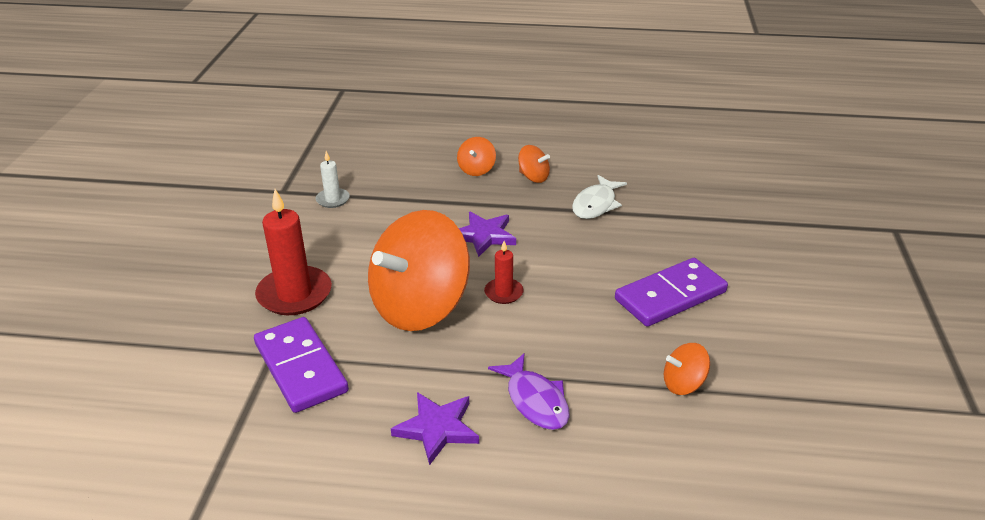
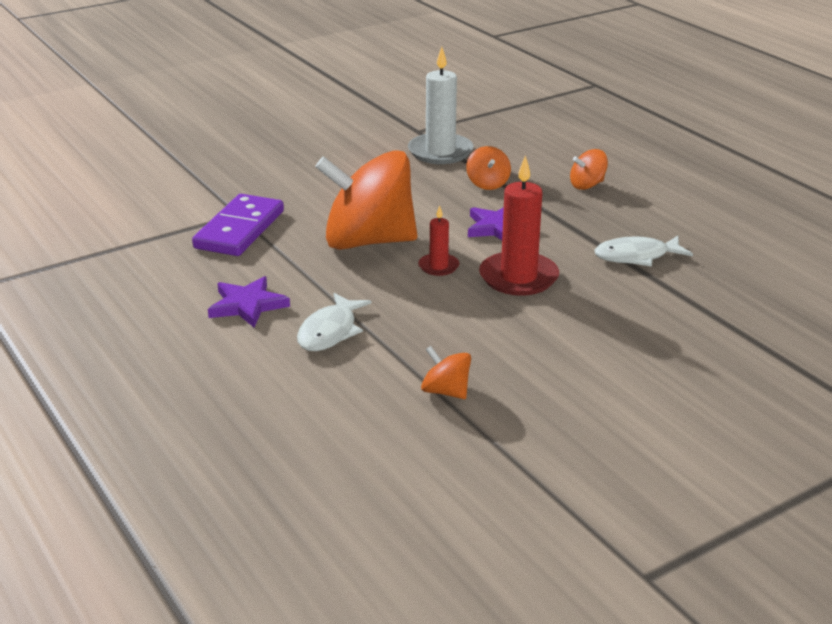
camera: 50 degrees right, 5 degrees down
red candle [255,189,332,315] -> red candle moved to [479,156,559,296]
white candle [316,151,350,208] -> white candle [408,47,473,164], size x1.91
purple fish [488,353,570,430] -> white fish [297,293,372,351]
orange spinning top [518,145,550,183] -> orange spinning top moved to [466,146,511,190]
purple domino [615,258,728,327] -> none

